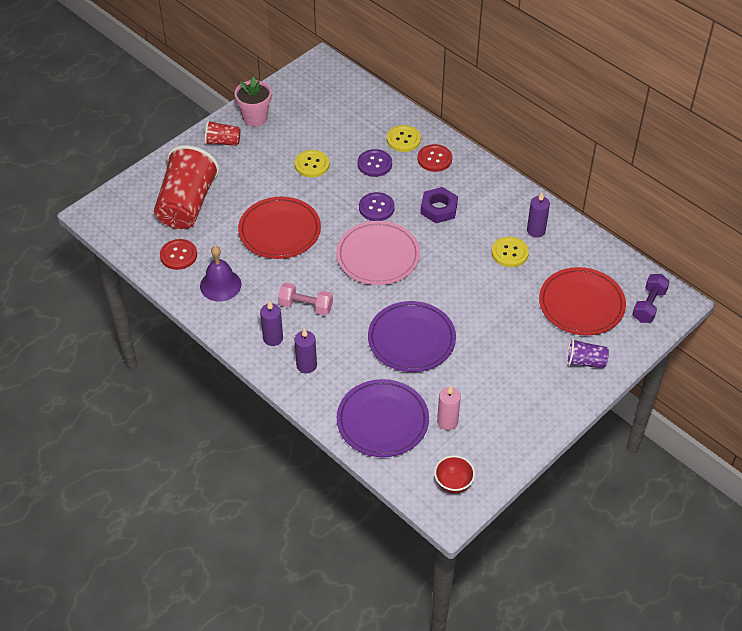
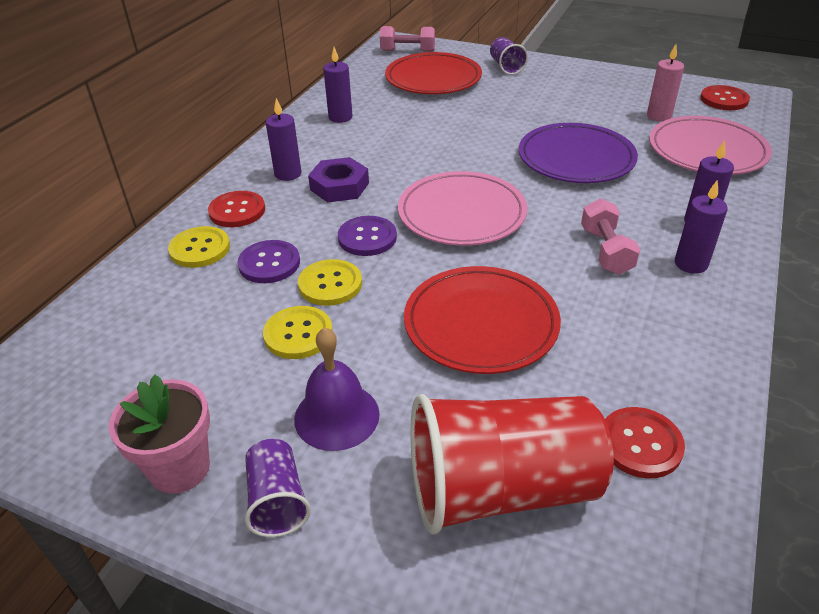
camera: 110 degrees left, 10 degrees down
purple bell [200,246,242,301] -> purple bell moved to [294,327,380,451]
red cup [205,120,241,146] -> purple cup [245,439,311,537]
purple plate [337,379,429,457] -> pink plate [649,116,772,175]
red bowl [434,455,475,493] -> red button [700,85,750,110]
yellow button [492,237,529,267] -> yellow button moved to [298,259,362,306]
purple dumbbell [632,274,670,323] -> pink dumbbell [380,26,435,52]
none -> purple candle [266,98,301,181]

